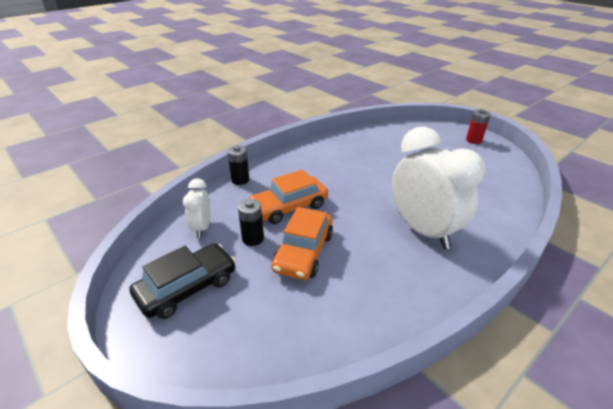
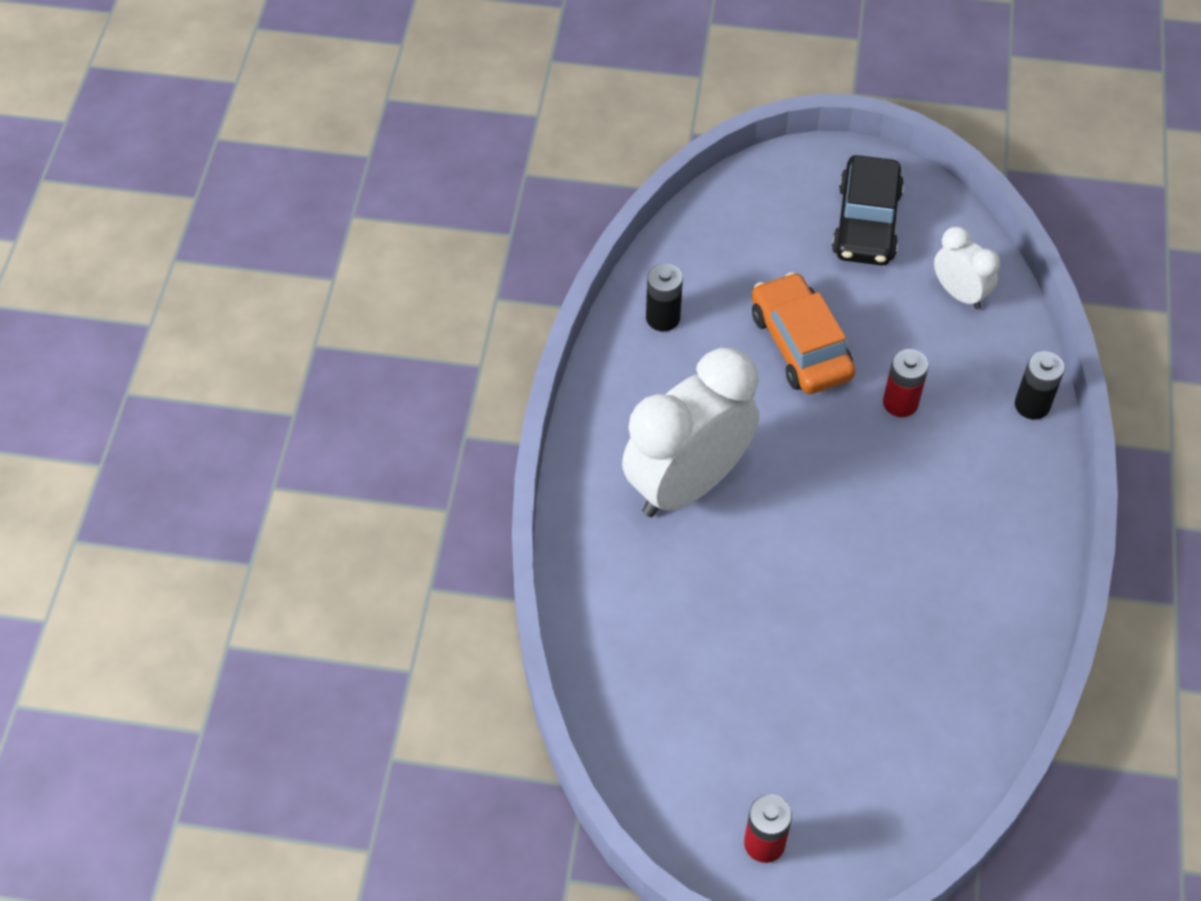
camera: 140 degrees right, 20 degrees up
black battery [238,199,264,246] -> black battery moved to [646,263,683,331]
orange car [249,169,328,224] -> red battery [883,349,929,417]
white clock [392,127,485,249] -> white clock turned 120 degrees clockwise [622,347,759,517]

